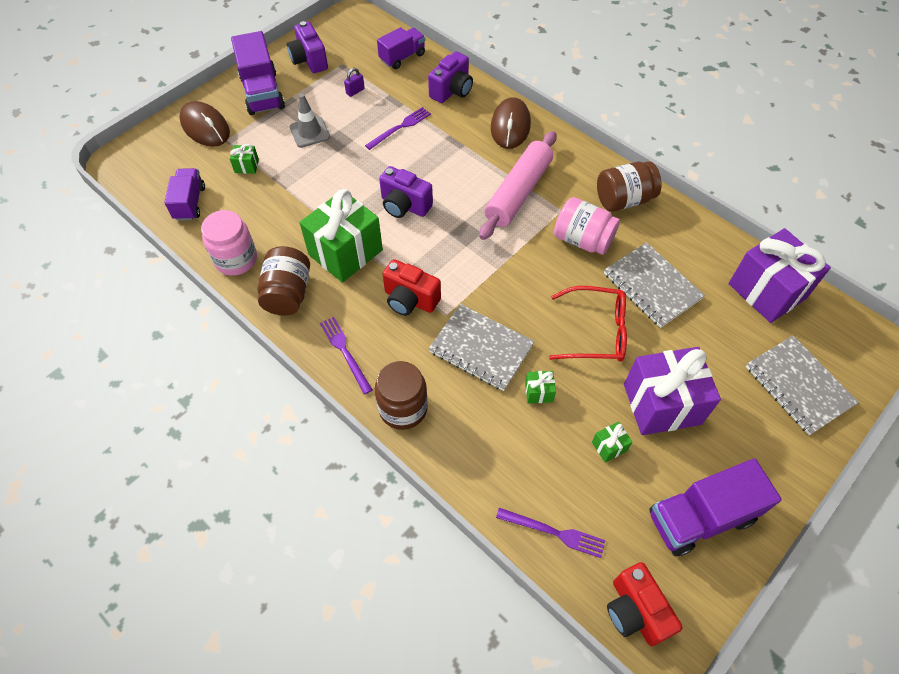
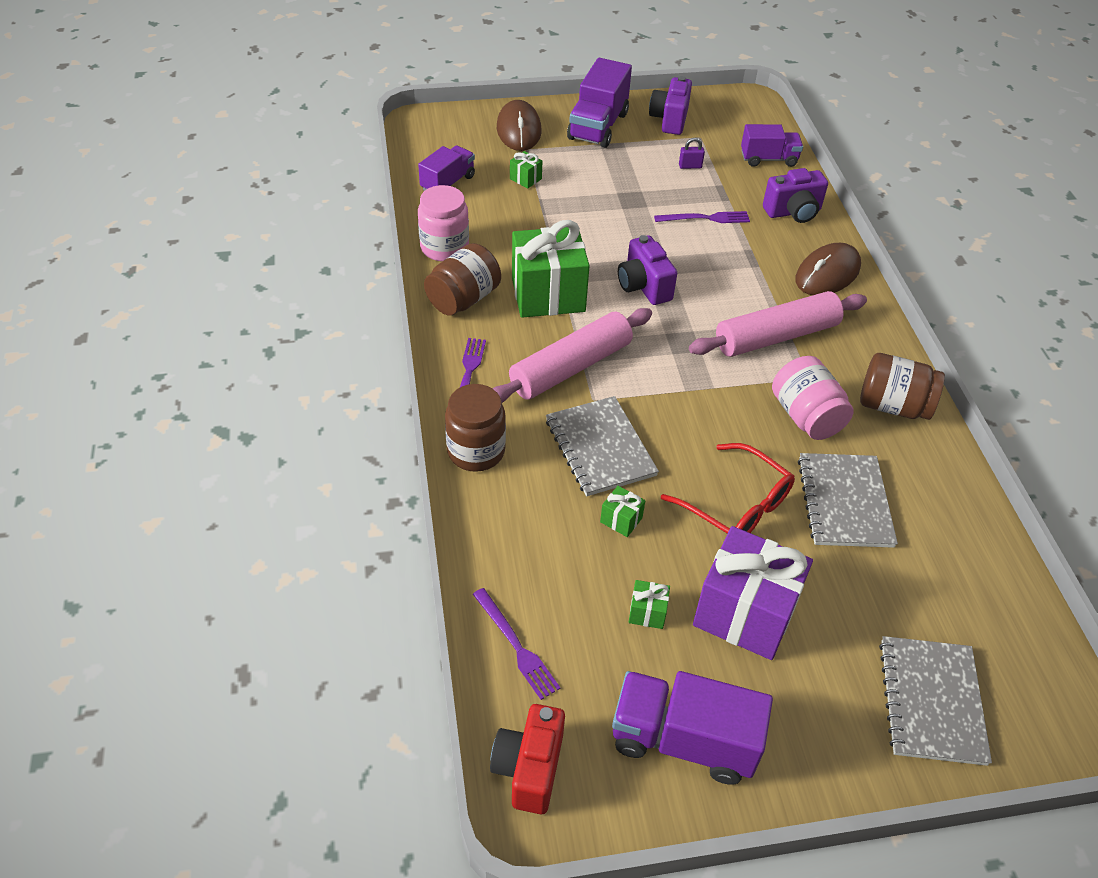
camera: 35 degrees right, 10 degrees down
grey traffic cone [290,94,330,148] -> none
red camera [383,259,441,316] -> pink rolling pin [492,308,652,403]
purple gift [728,228,831,323] -> none

